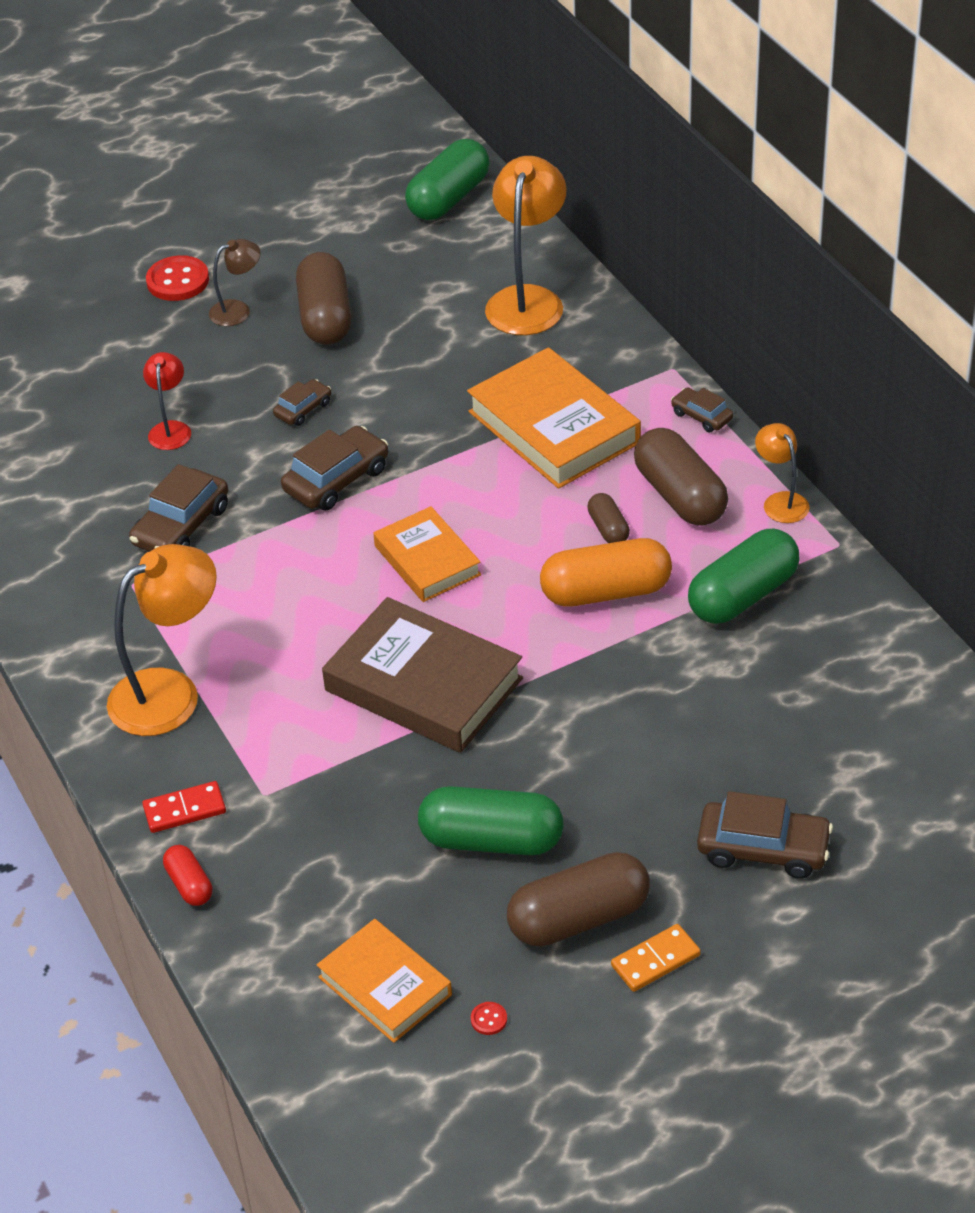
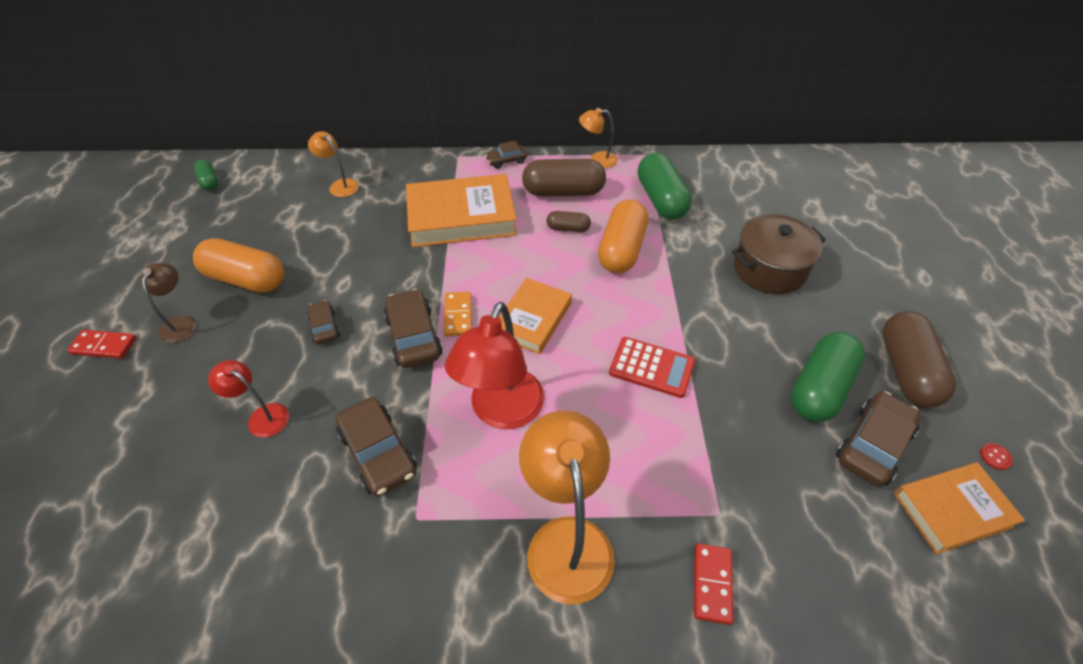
camera: 65 degrees left, 5 degrees up
red button [146,255,209,301] -> red domino [67,330,136,359]
red capsule [163,845,212,906] -> none
brown capsule [296,252,352,345] -> orange capsule [193,238,284,293]
brown book [322,597,523,753] -> red calculator [609,337,695,398]
orange book [373,506,481,602] -> orange book turned 60 degrees counterclockwise [499,278,572,354]
green capsule [405,139,490,220] -> green capsule [194,159,218,191], size x0.51
orange lamp [485,156,567,335] -> orange lamp [308,131,359,197], size x0.53
orange domino [611,924,701,992] -> orange domino moved to [444,291,472,336]
brown car [697,791,833,879] -> brown car moved to [836,391,921,487]
none -> red lamp [445,302,544,429]
none -> brown pot [732,214,826,294]

